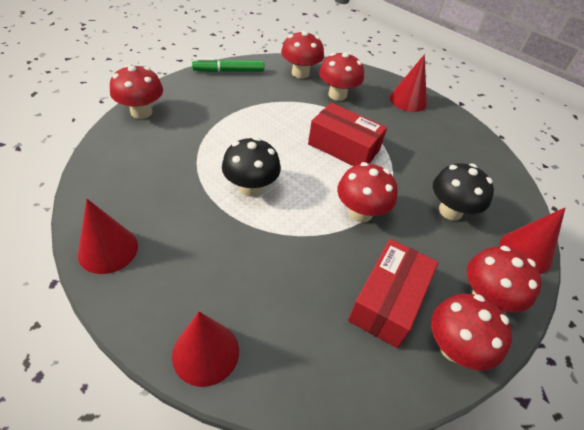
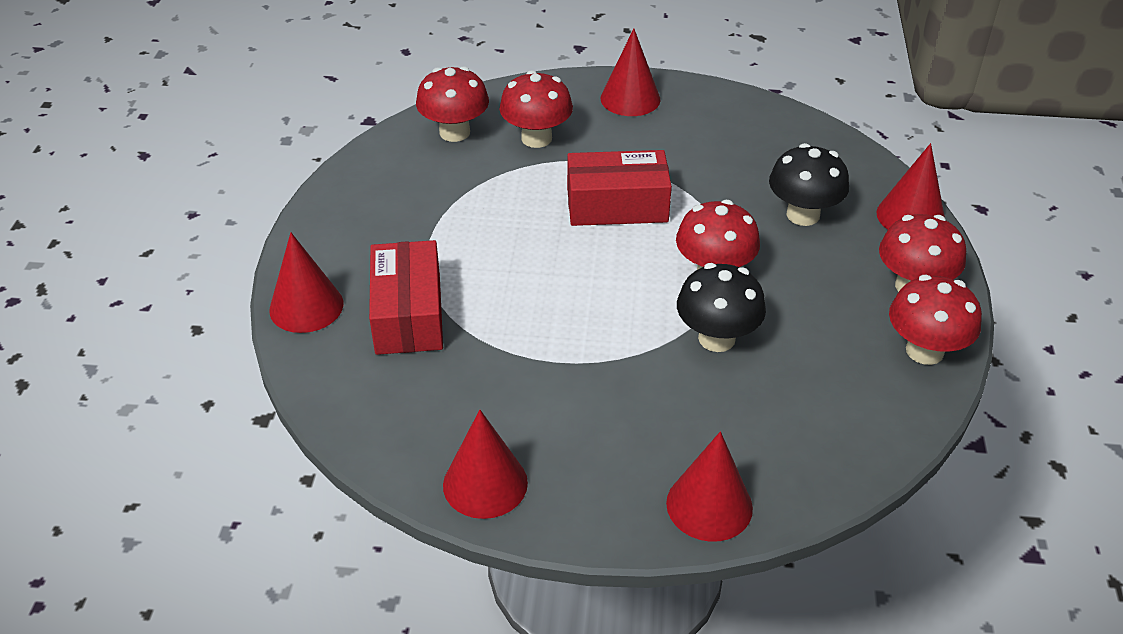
camera: 30 degrees left, 5 degrees down
red mushroom [110,65,163,119] -> red cone [269,232,343,333]
green marker [192,58,264,72] -> none
black mushroom [222,137,281,197] -> black mushroom moved to [677,263,766,352]
red box [348,239,438,348] -> red box moved to [369,240,443,355]

